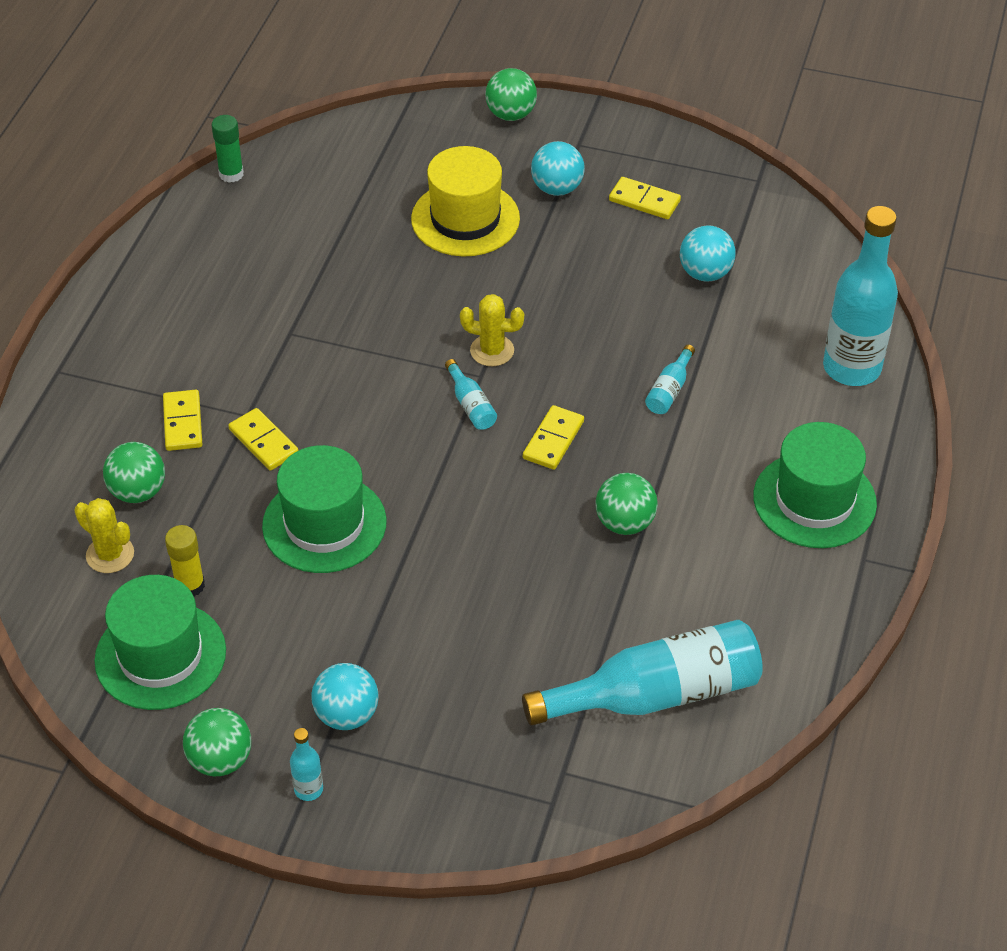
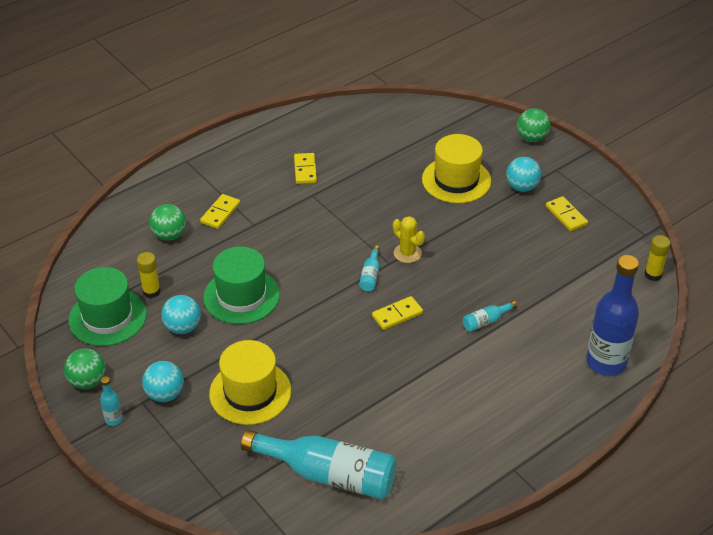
camera: 35 degrees right, 5 degrees down
yellow cactus [74,498,134,573] -> none
green glue stick [211,115,244,183] -> none
yellow domino [228,408,299,471] -> yellow domino moved to [294,153,317,184]
green ball [595,473,658,535] -> none
turquoise ball [680,225,736,282] -> turquoise ball moved to [161,295,201,334]
green hat [753,422,877,548] -> none
turquoise bottle [823,206,898,386] -> blue bottle [586,255,639,376]
none -> yellow hat [209,340,291,425]
none -> yellow glue stick [644,235,670,281]

